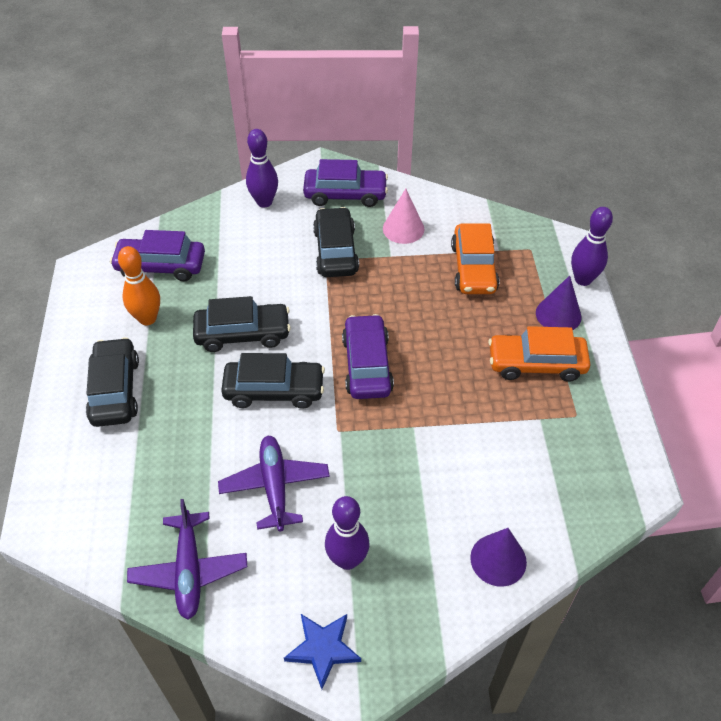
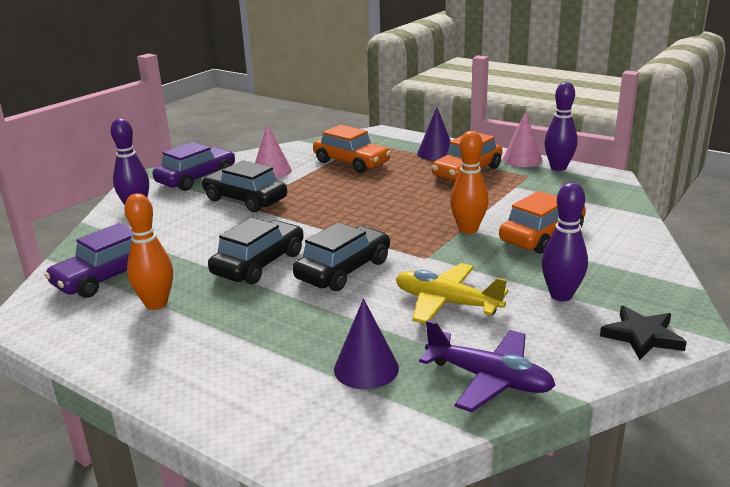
camera: 50 degrees left, 25 degrees down
black car [86,337,139,427] -> none
purple plane [218,436,330,531] -> yellow plane [396,263,508,324]
blue star [284,614,361,689] -> black star [600,306,687,360]
purple car [342,314,394,399] -> none
purple cone [470,528,527,587] -> purple cone moved to [334,298,399,389]
purple bowling pin [571,207,613,286] -> purple bowling pin moved to [544,82,577,171]
none -> orange bowling pin [450,131,489,234]
none -> orange car [499,191,586,254]
none -> pink cone [502,111,543,167]

